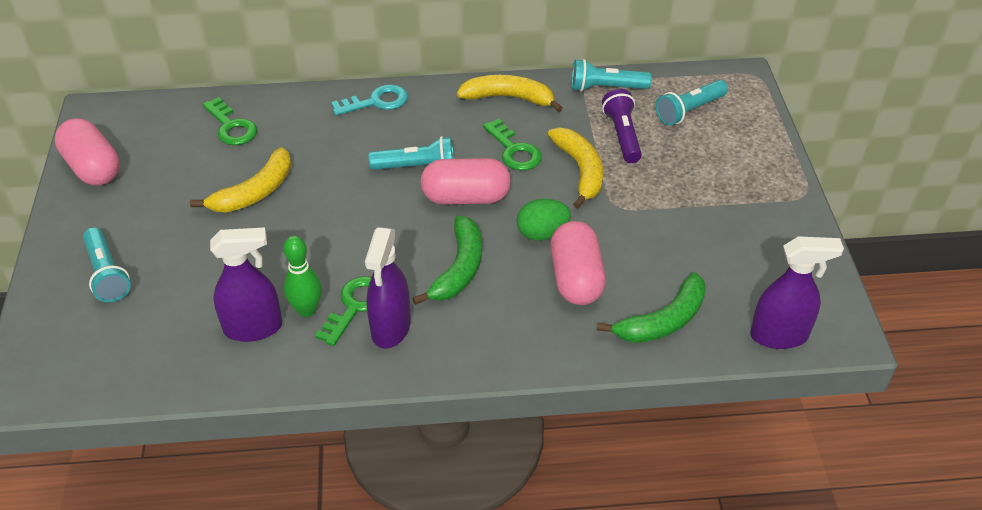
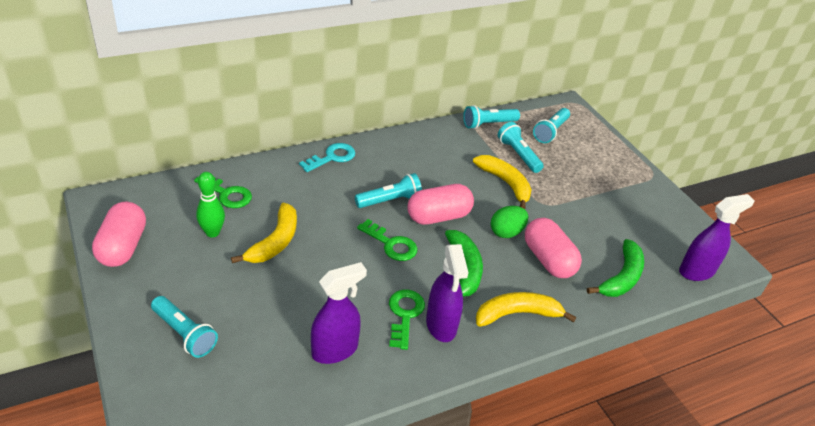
camera: 25 degrees left, 5 degrees down
pink capsule [55,118,120,186] -> pink capsule turned 60 degrees clockwise [92,202,146,267]
green bowling pin [283,236,322,317] -> green bowling pin moved to [196,172,225,238]
yellow banana [457,75,562,112] -> yellow banana moved to [476,292,576,327]
green key [483,119,542,171] -> green key moved to [357,219,417,261]
purple flashlight [602,89,642,163] -> turquoise flashlight [498,122,544,173]

